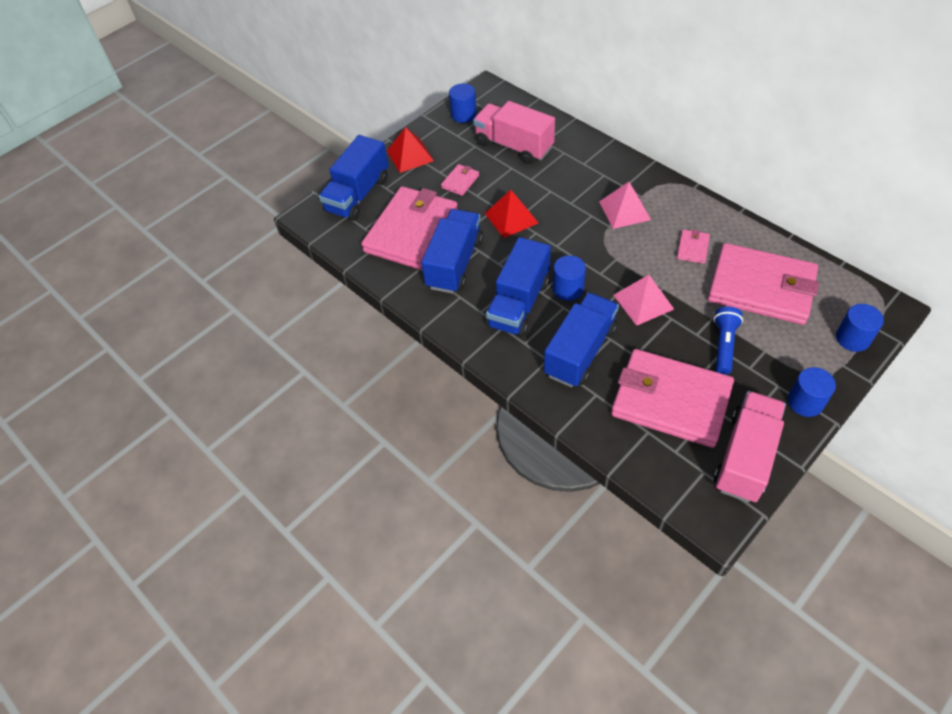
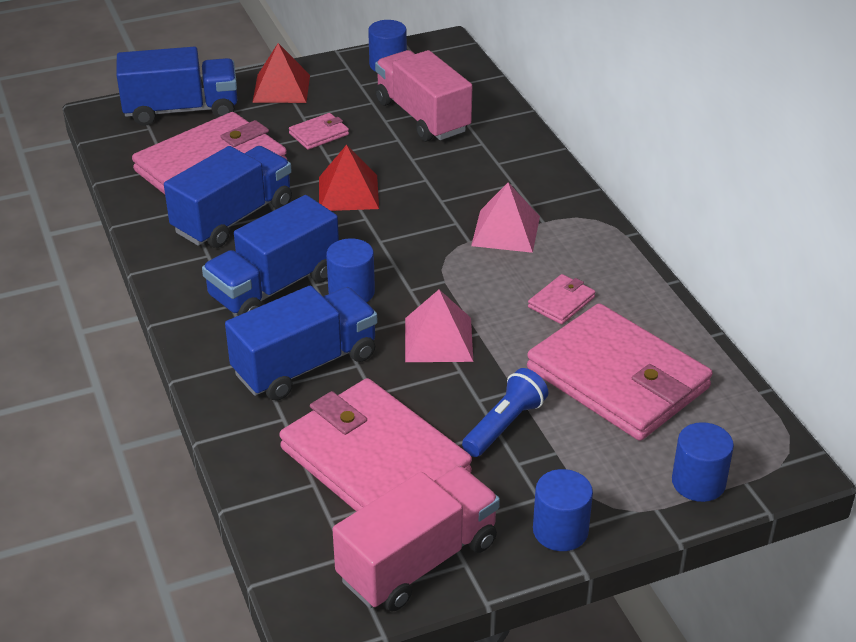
camera: 20 degrees right, 15 degrees down
blue truck [319,135,389,221] -> blue truck turned 150 degrees counterclockwise [116,47,238,126]

